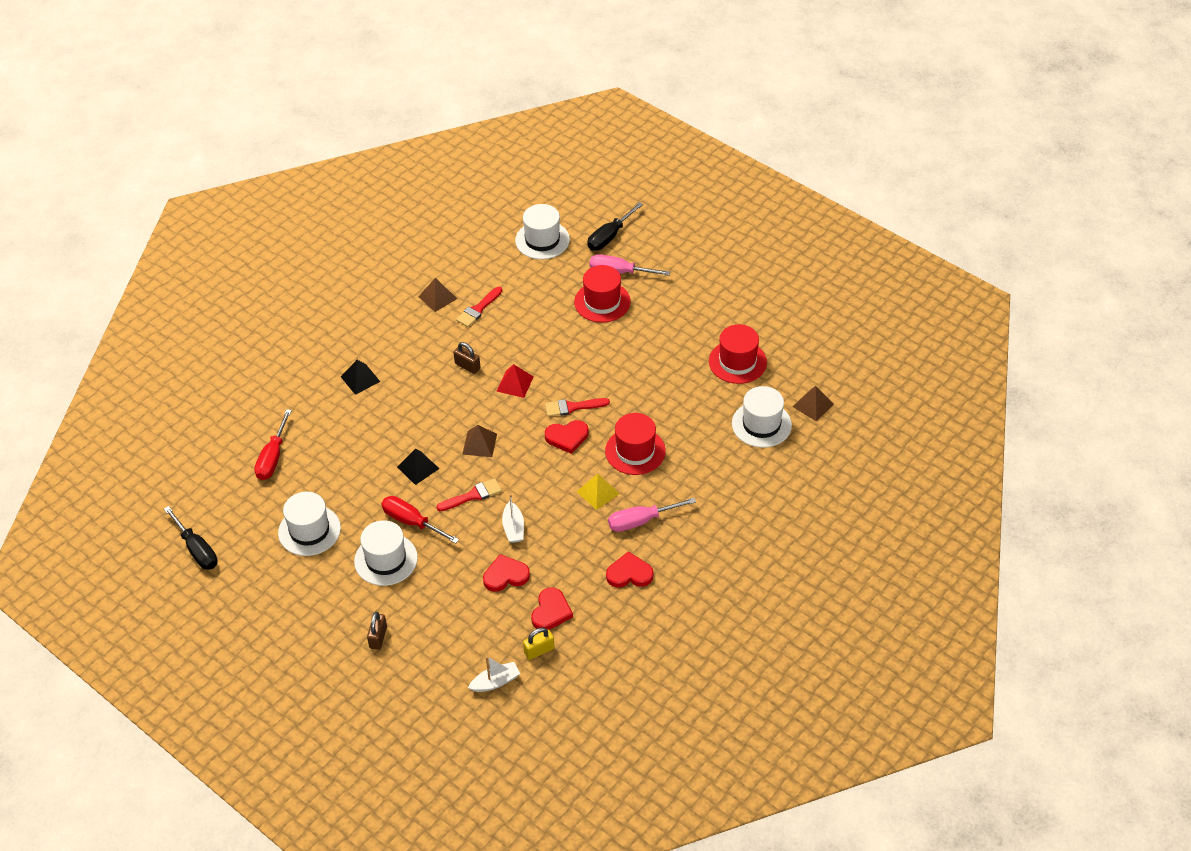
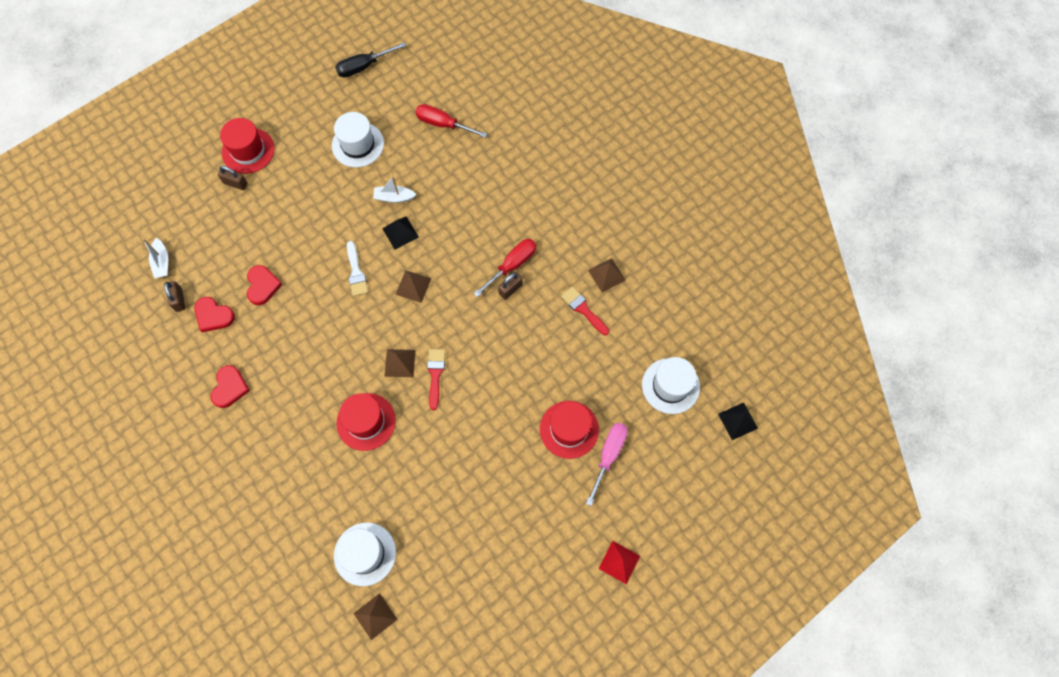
camera: 100 degrees right, 20 degrees up
black pyramid [341,360,380,395] -> black pyramid moved to [718,402,758,440]
white hat [354,520,418,586] -> none
red screwdriver [381,496,459,544] -> red screwdriver moved to [474,239,536,297]
red brush [436,478,502,511] -> white brush [347,241,368,296]
red pyramid [497,364,534,398] -> red pyramid moved to [598,541,640,584]
white boat [502,494,524,543] -> white boat moved to [373,176,417,203]
yellow padlock [523,627,554,660] -> brown padlock [164,281,185,312]
red heart [545,420,589,454] -> brown pyramid [384,349,416,377]
yellow pyramid [576,473,620,510] -> none
black screwdriver [587,202,643,251] -> none
pink screwdriver [608,498,696,532] -> none
red hat [709,324,767,384] -> red hat moved to [220,118,274,174]

